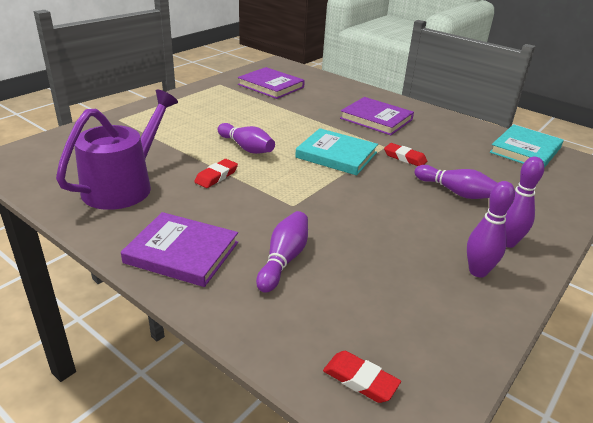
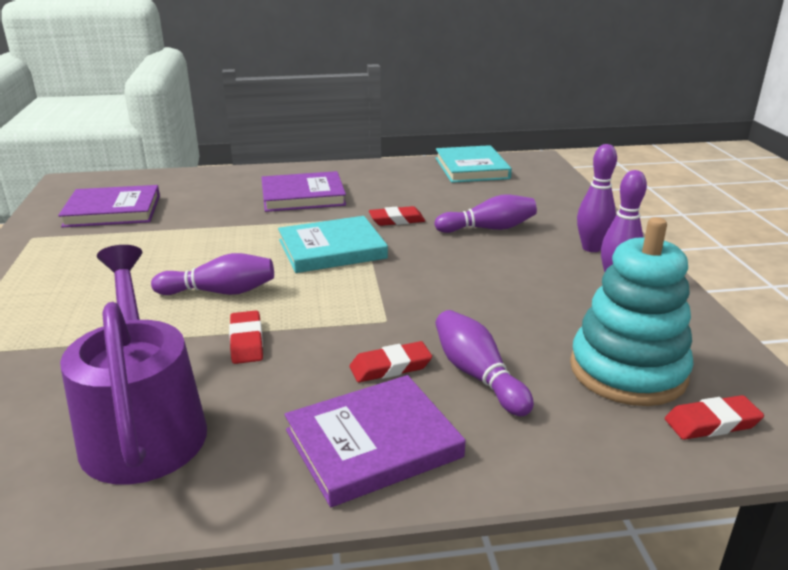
camera: 45 degrees left, 5 degrees down
none -> red eraser [350,341,432,382]
none -> turquoise stacking toy [570,217,693,406]

